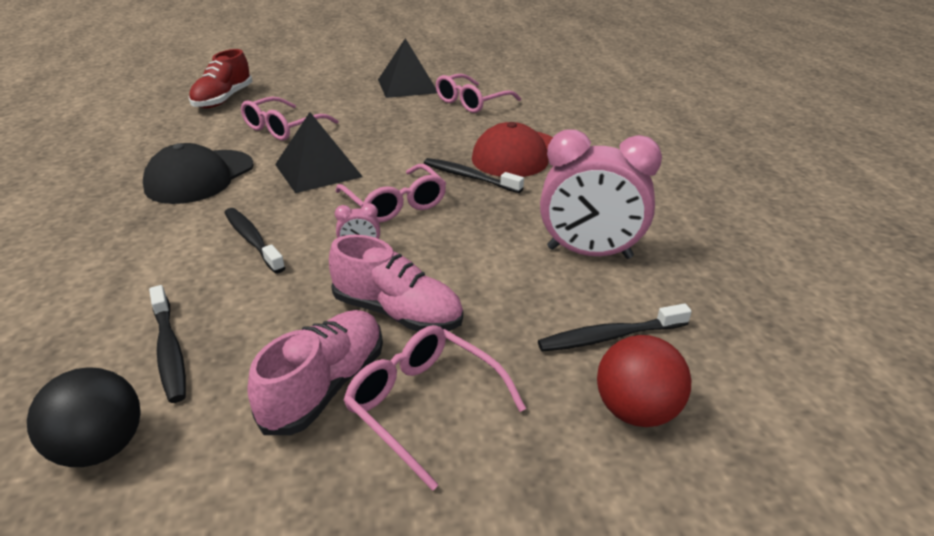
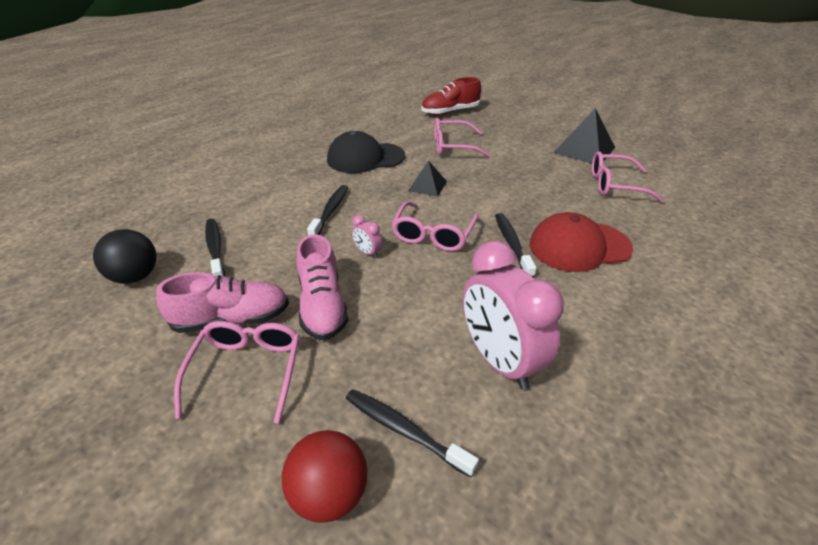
camera: 50 degrees right, 5 degrees up
black toothbrush [149,285,186,403] -> black toothbrush turned 135 degrees clockwise [205,219,225,277]
black pyramid [275,112,363,193] -> black pyramid [408,161,447,197], size x0.58

